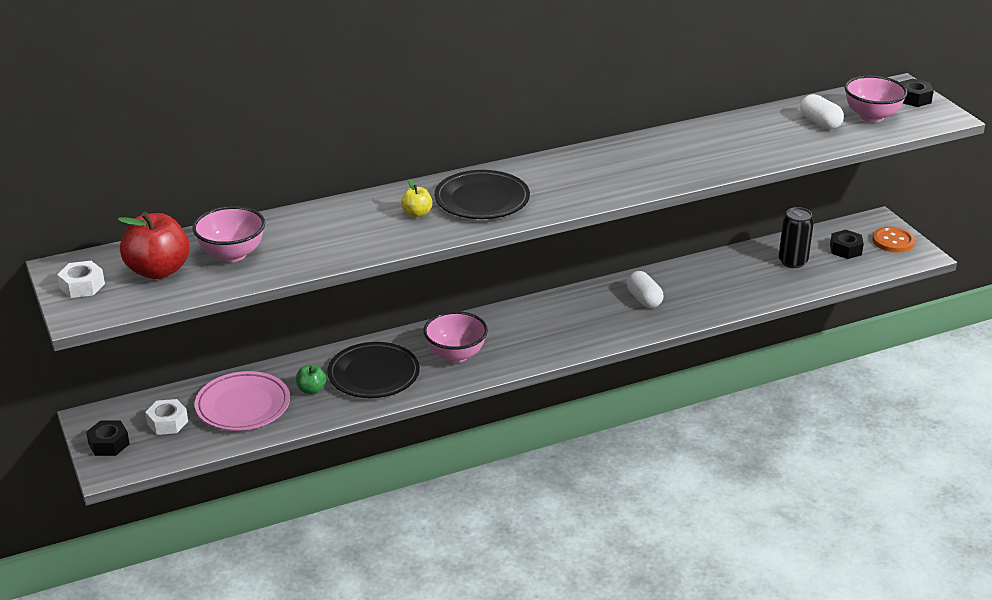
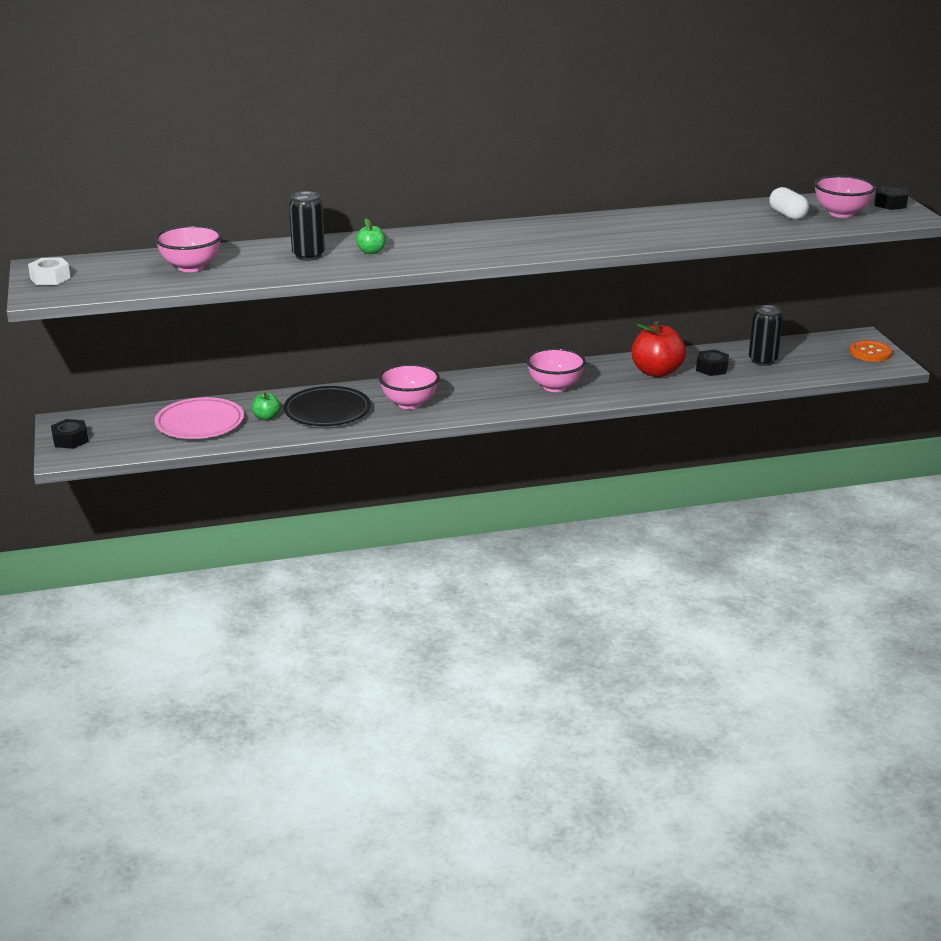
camera: 10 degrees right, 5 degrees down
red apple [117,212,190,279] -> red apple moved to [631,321,686,377]
white nut [145,399,188,435] -> none
yellow apple [401,179,433,217] -> green apple [356,218,385,254]
black plate [434,170,530,219] -> none
white capsule [627,271,664,308] -> none
black nut [830,230,864,259] -> black nut moved to [696,350,729,376]
none -> black can [289,191,325,261]
none -> pink bowl [526,348,586,392]

